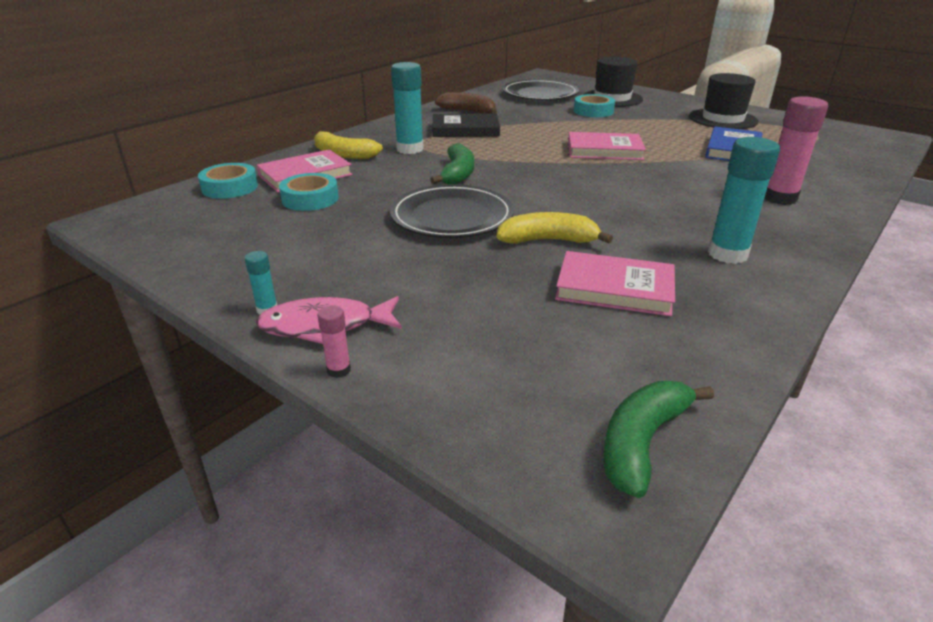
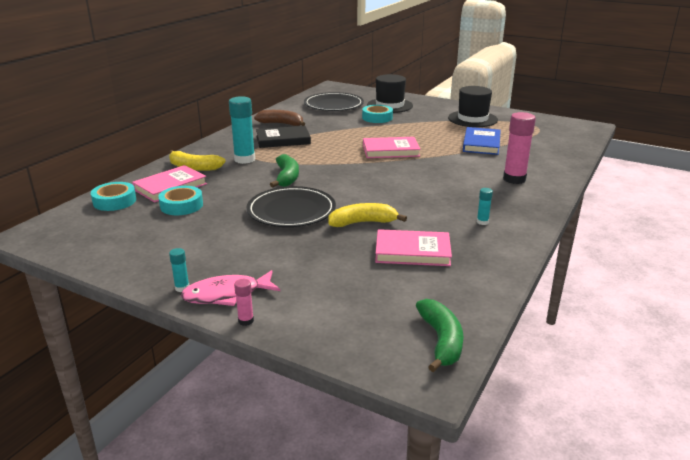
camera: 10 degrees left, 5 degrees down
green banana [603,381,714,498] -> green banana turned 150 degrees clockwise [416,299,464,372]
turquoise glue stick [708,137,780,264] -> turquoise glue stick [477,188,493,225], size x0.47

